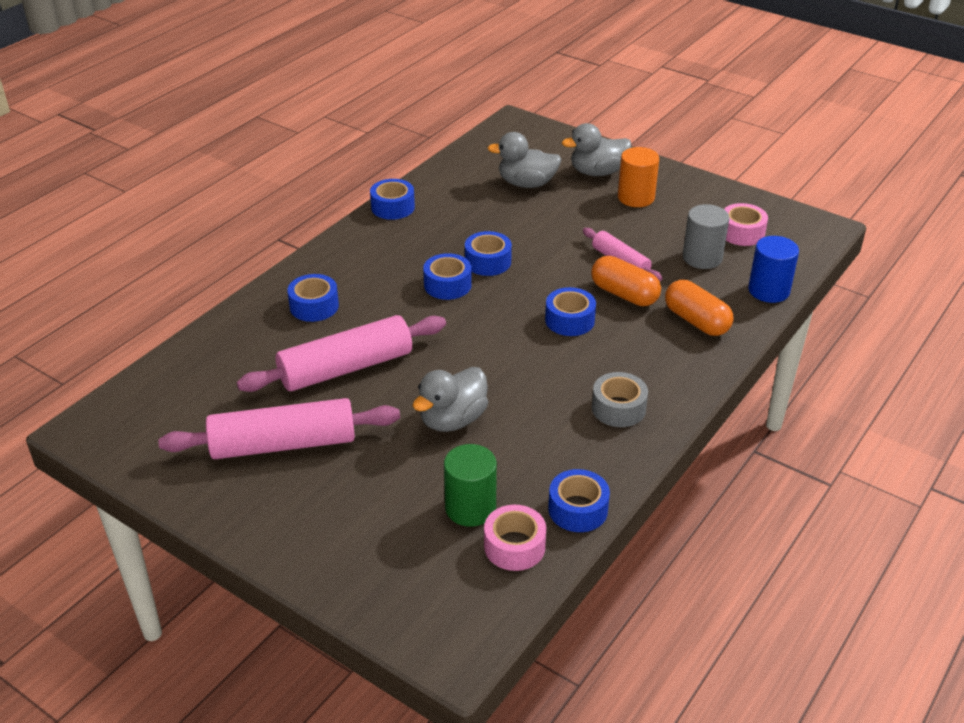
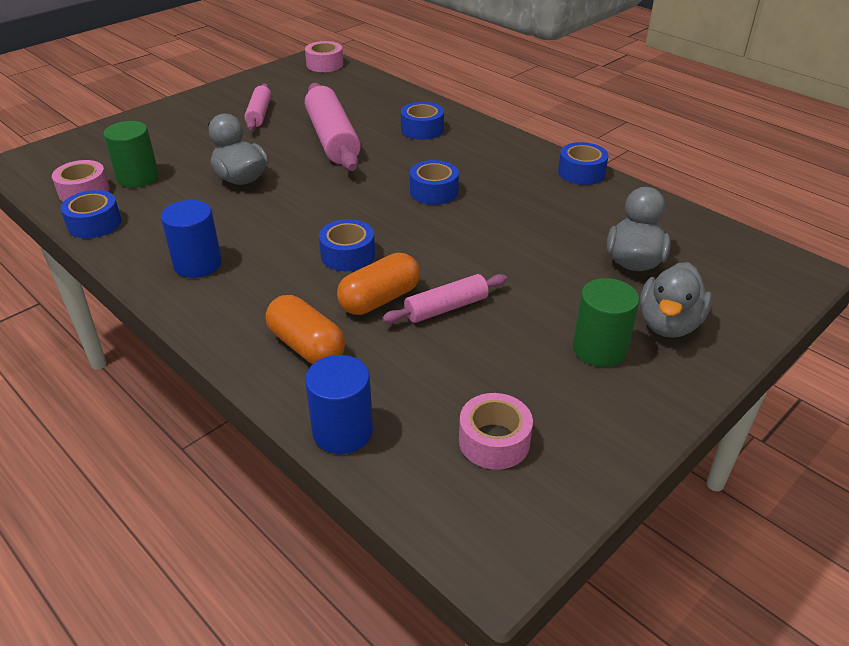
camera: 100 degrees right, 0 degrees up
pink rolling pin [158,398,400,459] -> pink rolling pin [244,84,271,130], size x0.56
blue tape [465,231,512,276] -> none
grey duck [562,123,631,176] -> grey duck turned 150 degrees counterclockwise [640,262,712,338]
grey tape [592,372,648,427] -> blue cylinder [161,200,222,278]
orange cylinder [618,147,659,207] -> green cylinder [573,278,639,367]
orange capsule [665,280,734,336] -> orange capsule turned 75 degrees clockwise [266,295,345,364]
grey cylinder [683,204,729,269] -> none
none -> pink tape [305,41,343,72]

